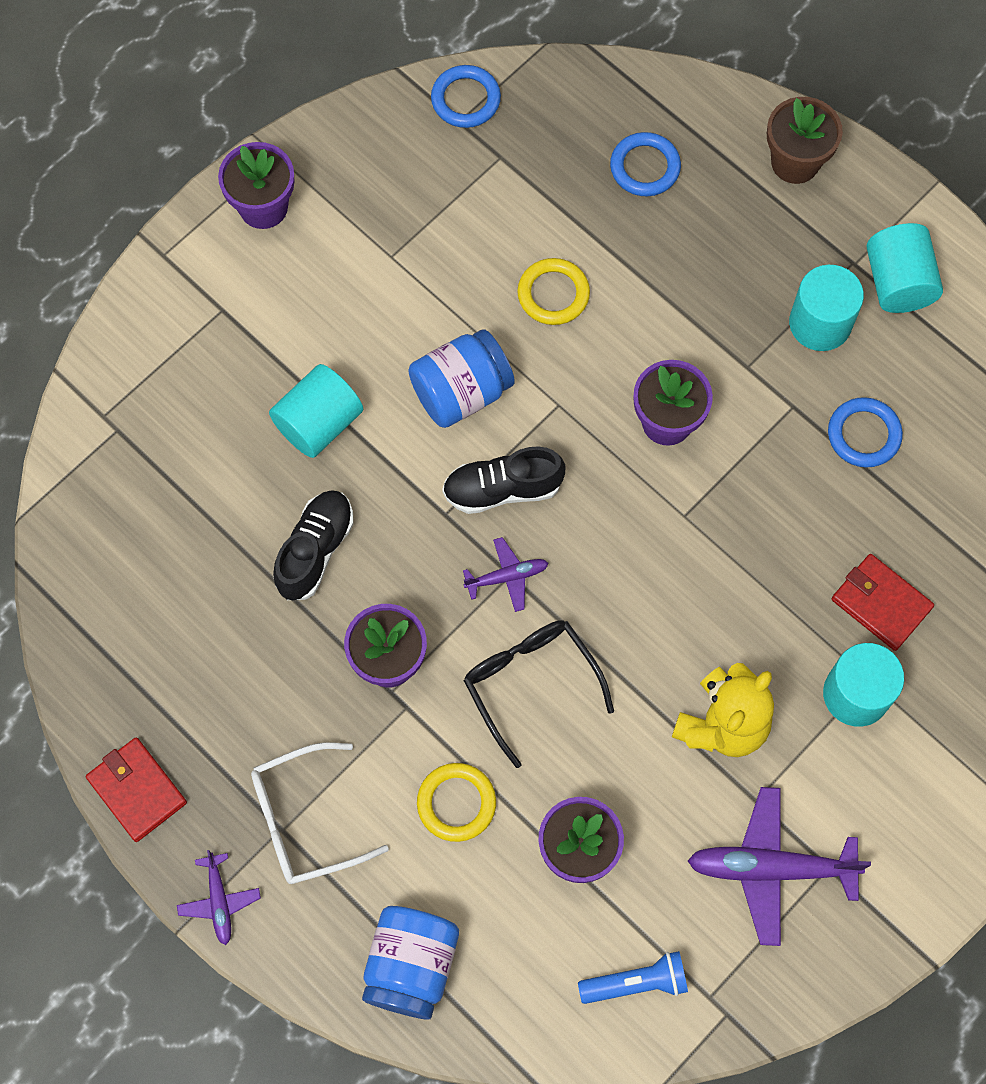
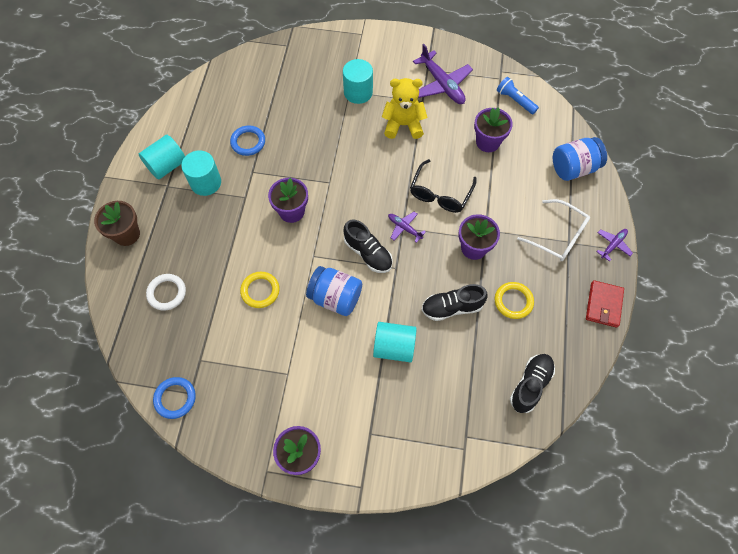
camera: 125 degrees left, 5 degrees down
yellow ring [417,763,496,842] -> yellow ring moved to [495,282,534,319]
blue ring [610,132,681,196] -> white ring [146,274,186,311]
red wallet [832,554,934,651] -> none
none -> black shoe [510,354,555,413]

